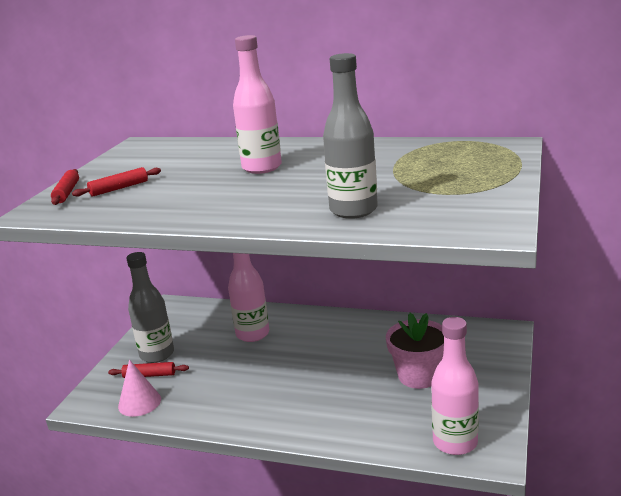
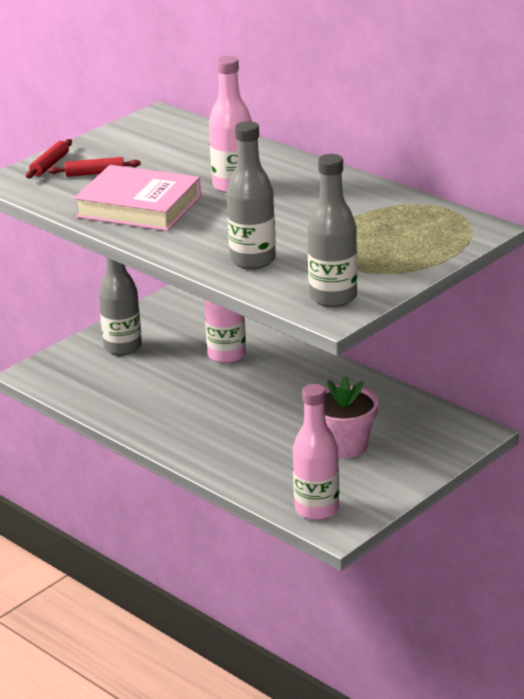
camera: 25 degrees right, 5 degrees up
red rolling pin [108,362,189,378] -> none
pink cone [118,360,161,417] -> none
none -> pink book [74,165,201,231]
none -> grey bottle [307,154,358,307]

